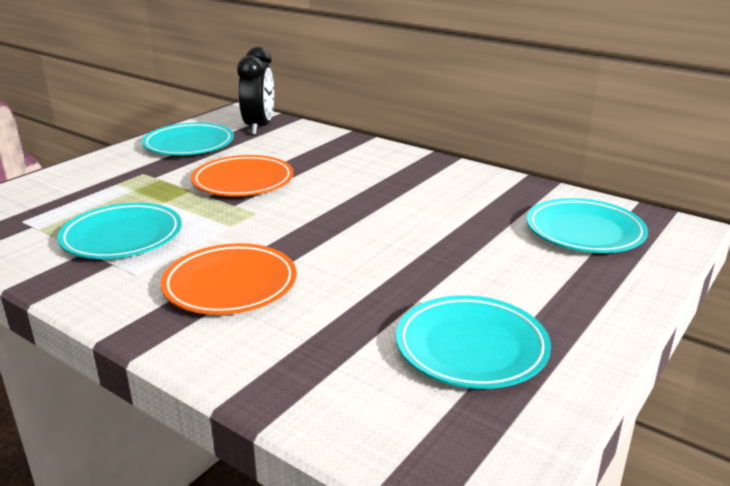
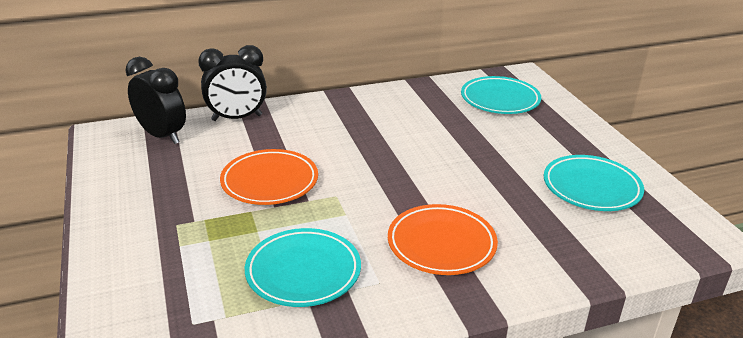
camera: 55 degrees left, 5 degrees up
turquoise plate [142,123,234,155] -> none
none -> black clock [198,45,267,121]

